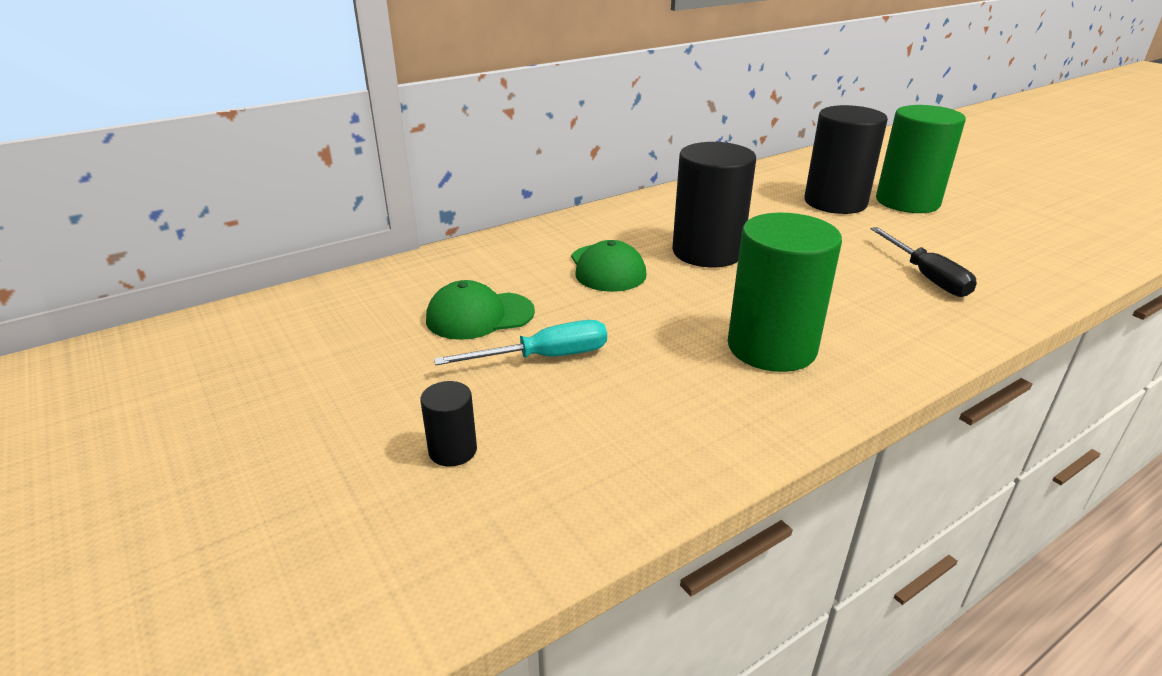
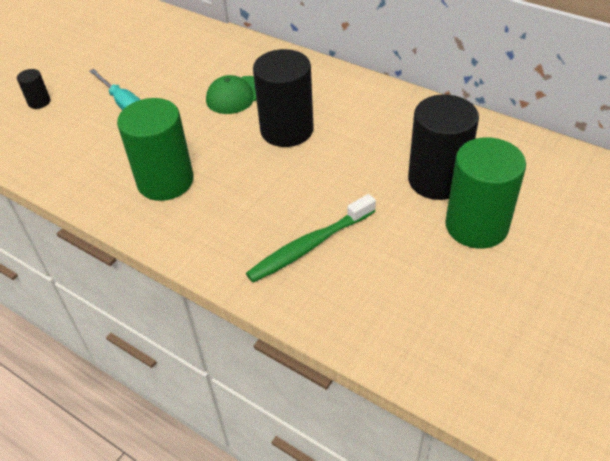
camera: 70 degrees right, 15 degrees up
green cap [426,280,535,340] -> none
black screwdriver [871,227,977,297] -> green toothbrush [246,194,376,283]

